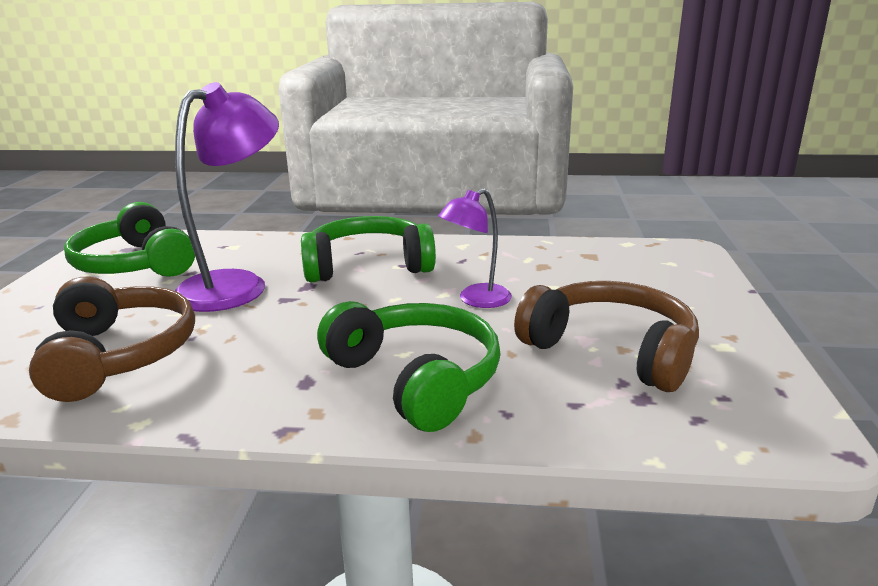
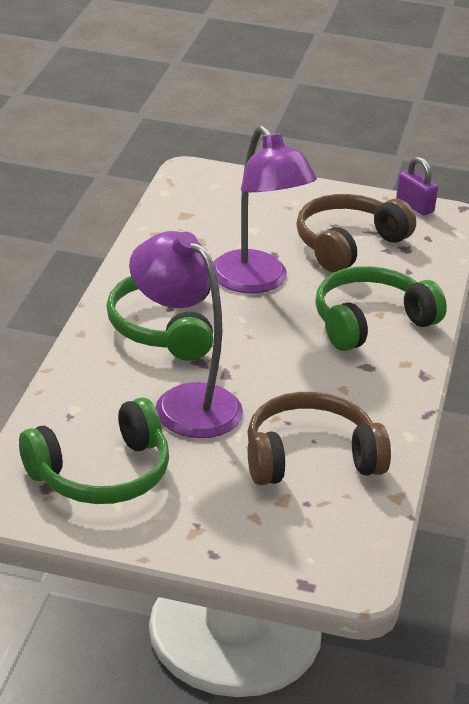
camera: 85 degrees left, 10 degrees up
purple lamp [438,188,512,308] -> purple lamp [213,125,317,293], size x1.78
none -> purple padlock [396,157,438,215]

